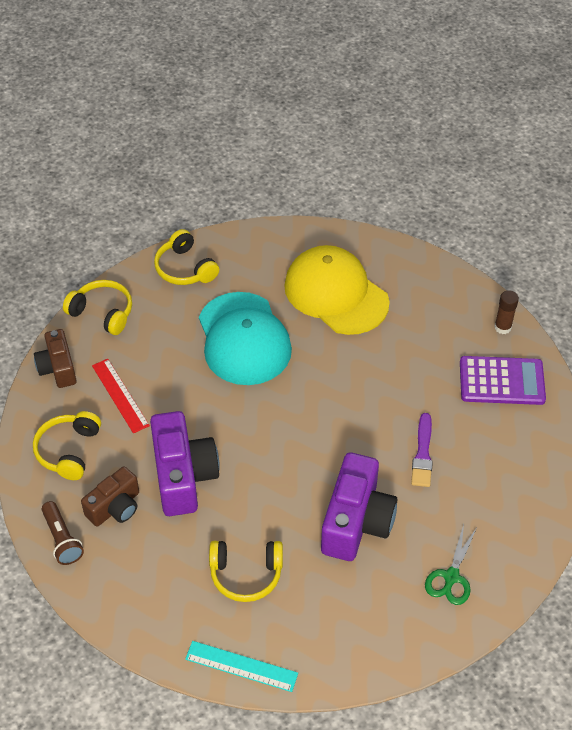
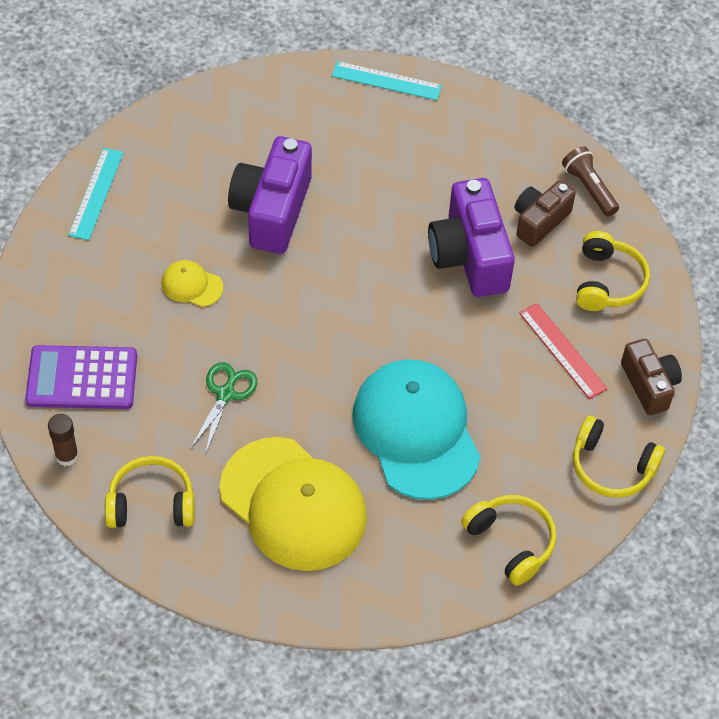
camera: 175 degrees right, 5 degrees up
yellow headphones [209,541,283,602] -> yellow headphones moved to [105,456,195,528]
purple brush [411,413,433,487] -> yellow cap [161,260,223,307]
green scissors [425,524,476,605] -> green scissors moved to [190,362,257,455]
none -> turquoise ruler [68,148,124,240]

